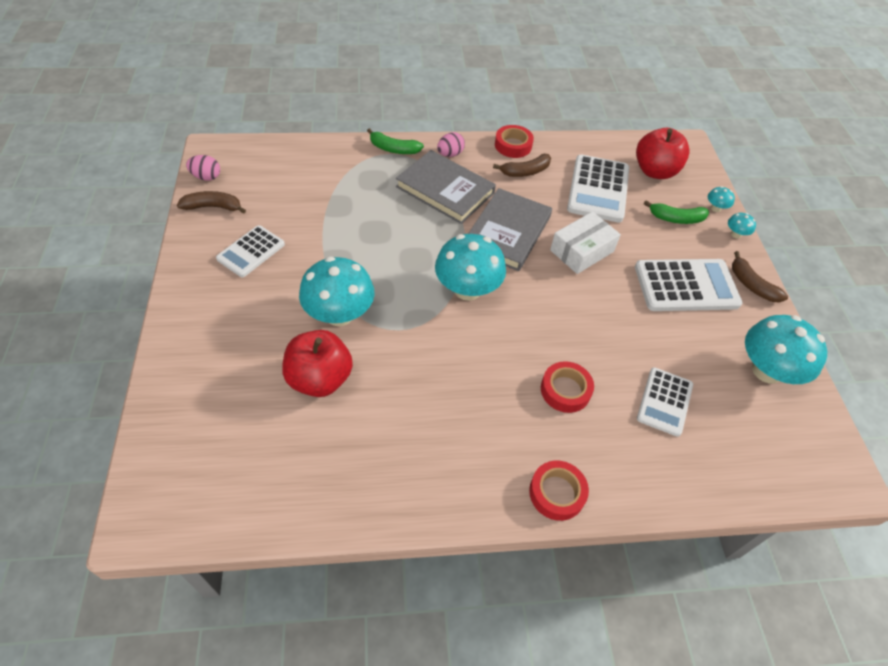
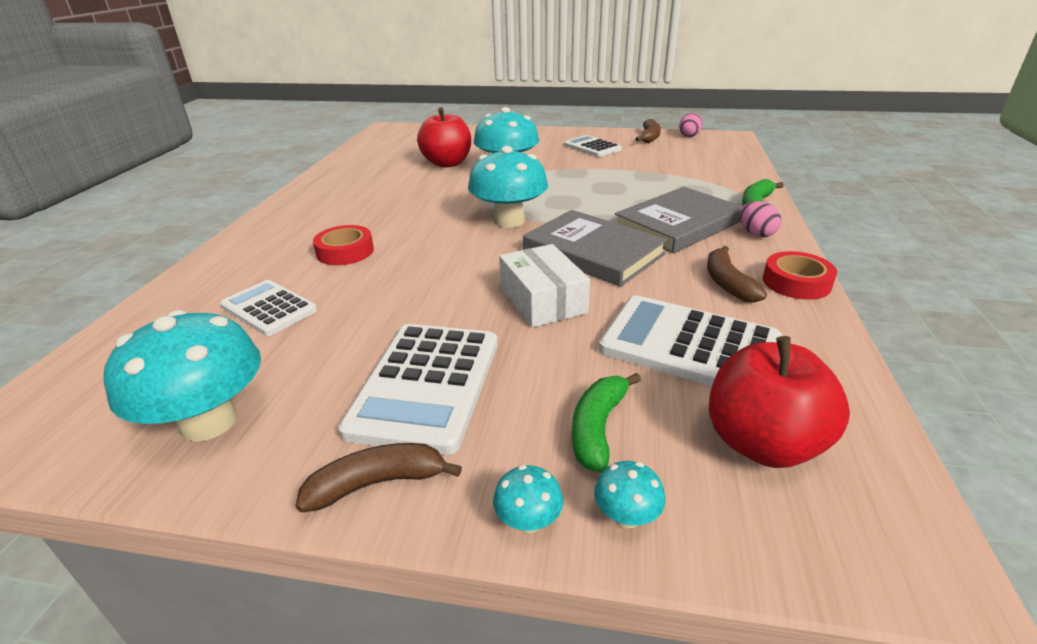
camera: 110 degrees right, 20 degrees down
red tape [529,461,589,521] -> none

